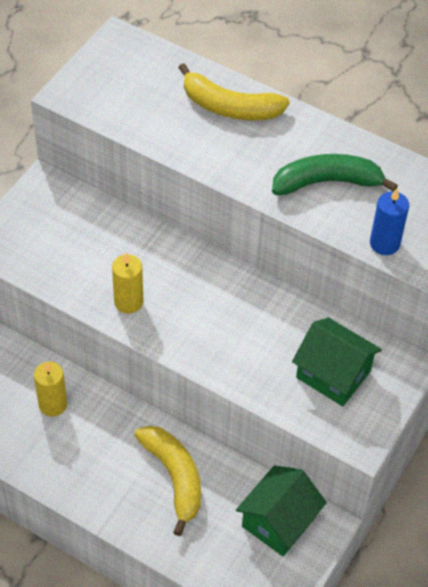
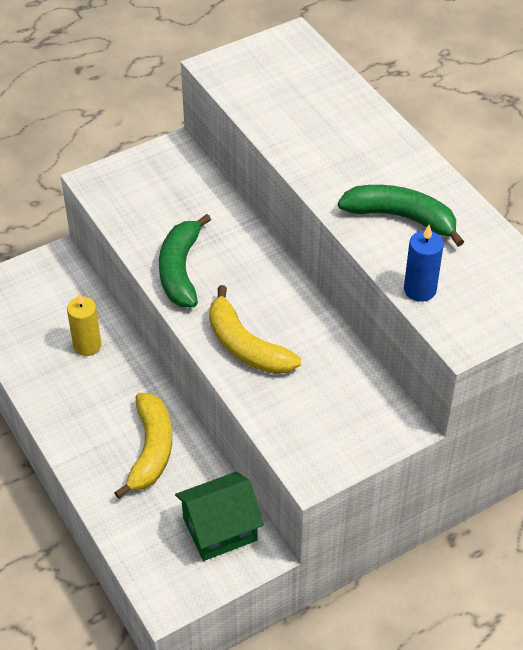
camera: 30 degrees right, 5 degrees down
yellow candle [112,252,143,314] -> green banana [159,214,211,307]
yellow banana [178,63,290,120] -> yellow banana moved to [209,285,301,374]
green house [292,317,382,406] -> none

